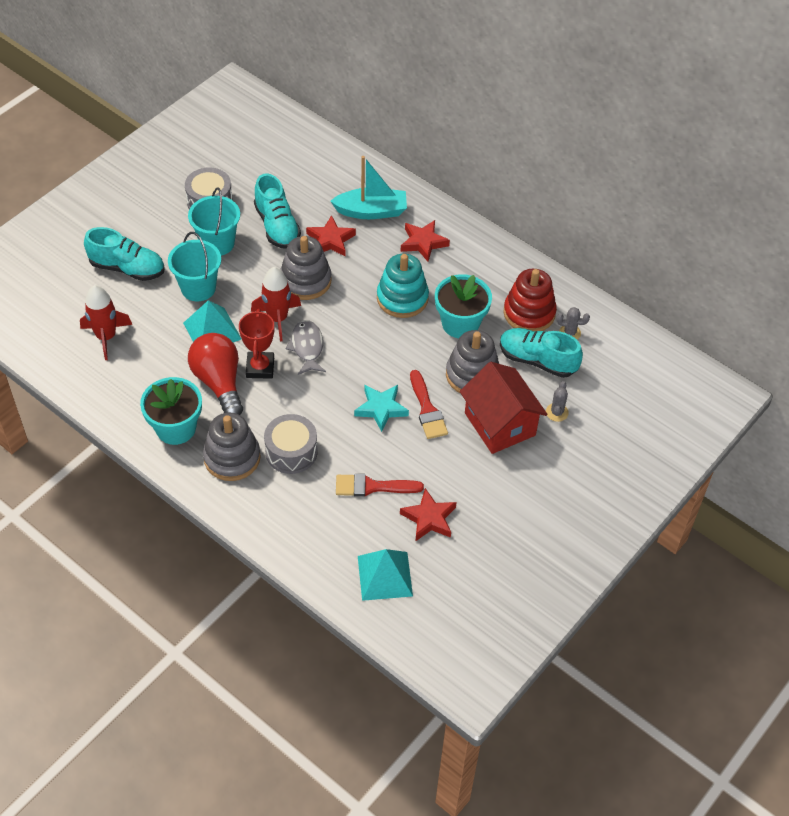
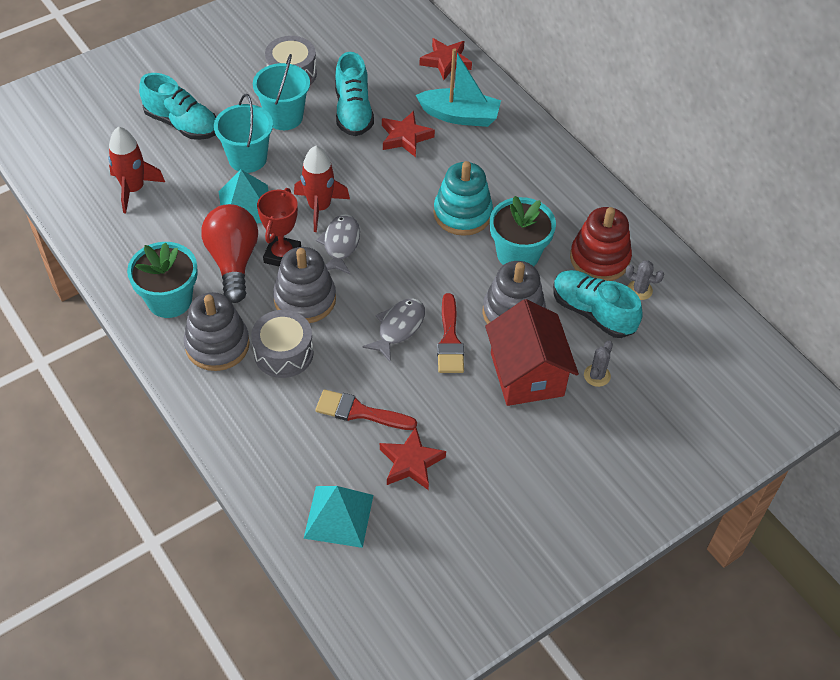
camera: 15 degrees right, 0 degrees up
grey stacking toy [280,236,331,300] -> grey stacking toy moved to [273,247,336,323]
turquoise star [354,385,409,432] -> grey fish [362,298,425,363]
red star [401,220,450,262] -> red star moved to [420,38,472,80]

